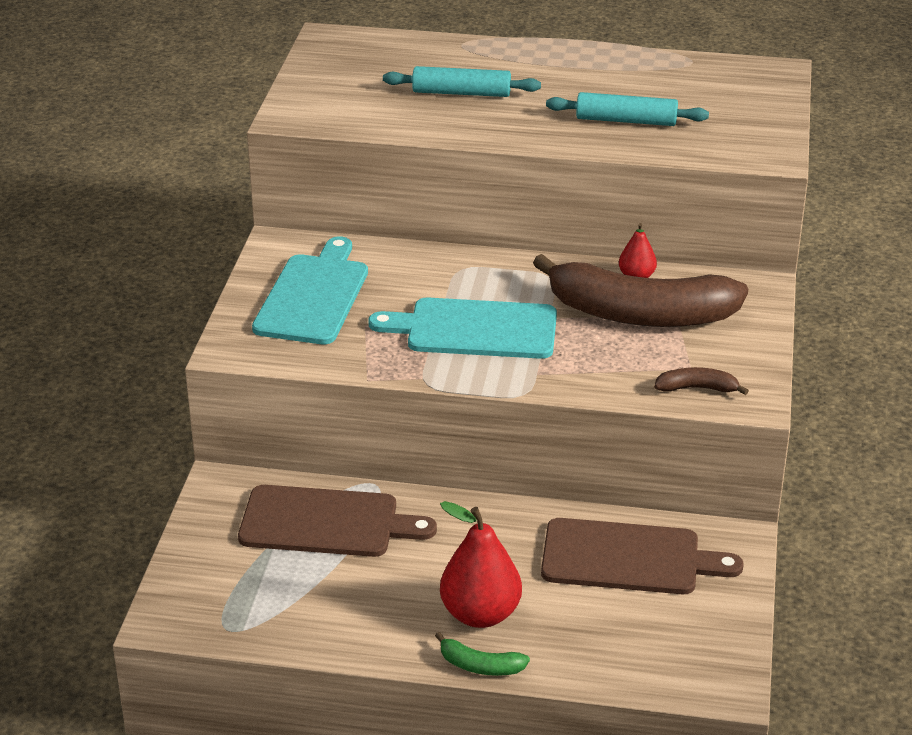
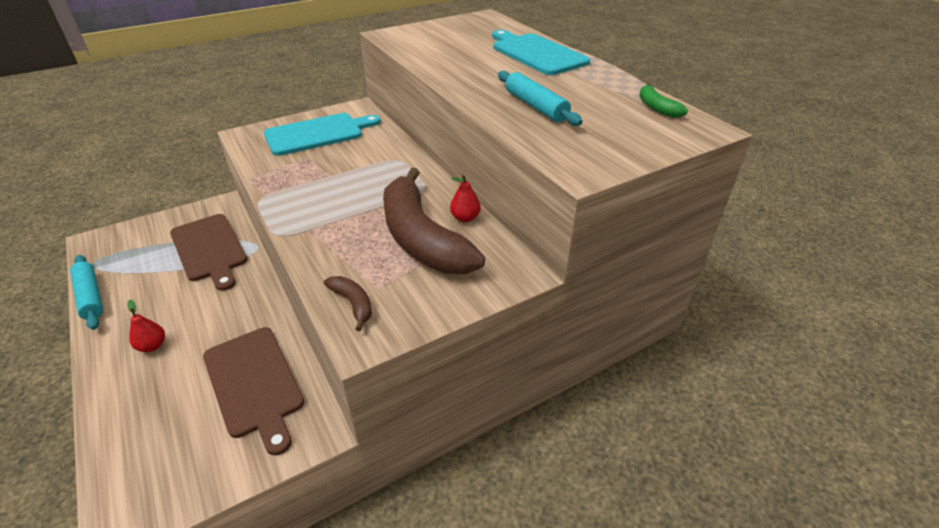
camera: 50 degrees right, 5 degrees up
turquoise cutting board [368,298,557,359] -> turquoise cutting board moved to [492,30,590,75]
turquoise rolling pin [383,66,541,97] -> turquoise rolling pin moved to [70,255,103,330]
green banana [435,632,530,676] -> green banana moved to [639,83,688,118]
red pear [440,501,522,628] -> red pear [128,300,165,352], size x0.53

